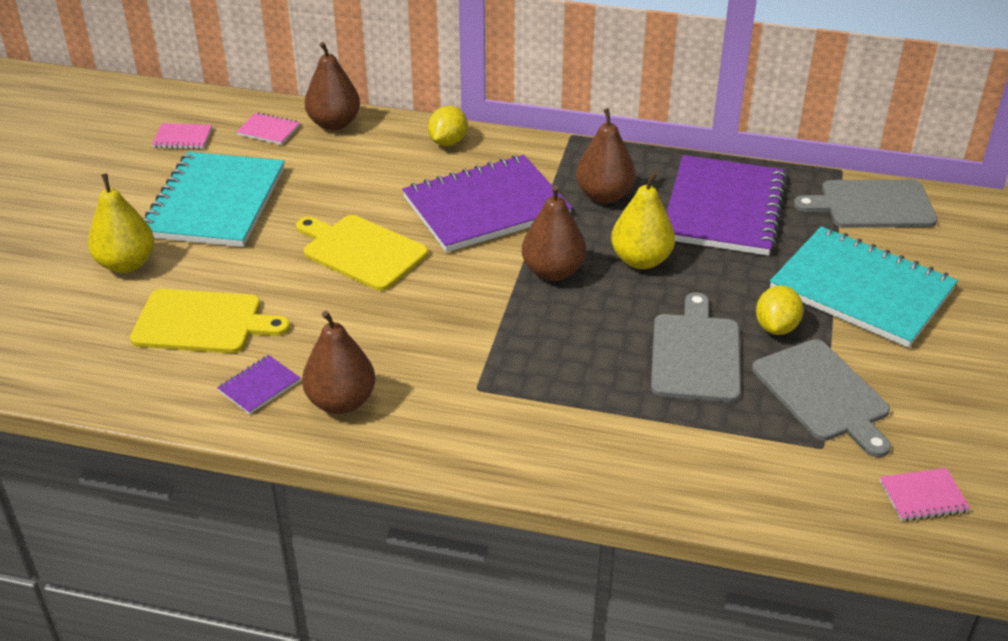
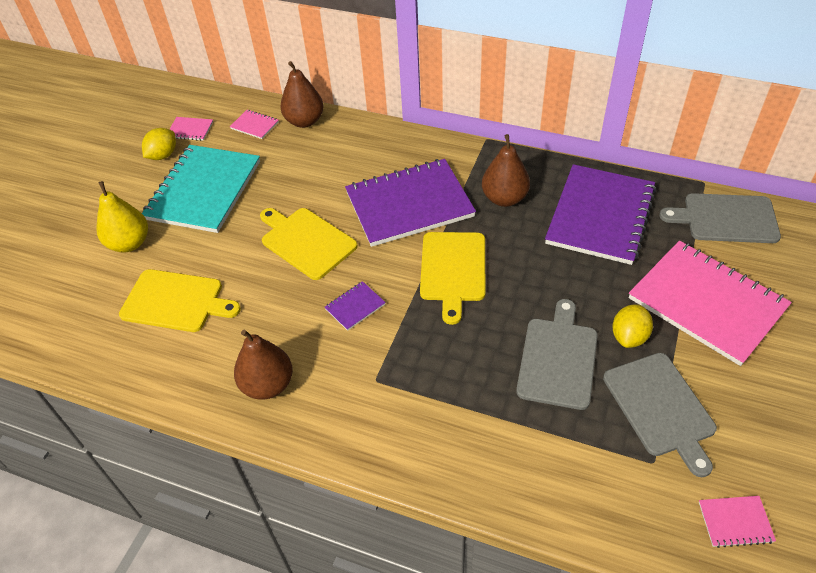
camera: 10 degrees right, 10 degrees up
purple notebook [217,355,300,414] -> purple notebook moved to [325,281,386,331]
yellow lemon [428,106,467,146] -> yellow lemon moved to [142,128,176,160]
brown pear [522,185,586,281] -> yellow cutting board [420,232,485,325]
yellow pear [611,171,675,269] -> none
turquoise notebook [770,226,958,348] -> pink notebook [629,241,792,366]

